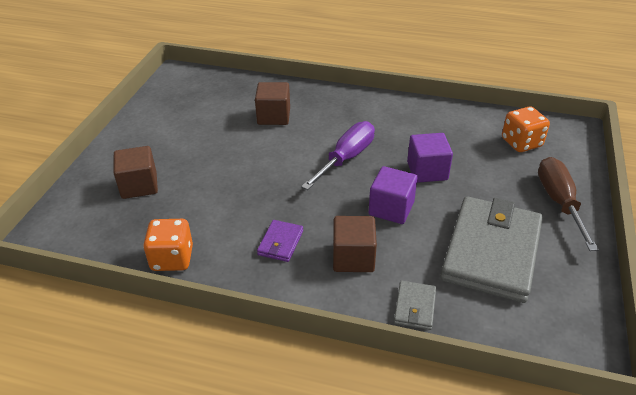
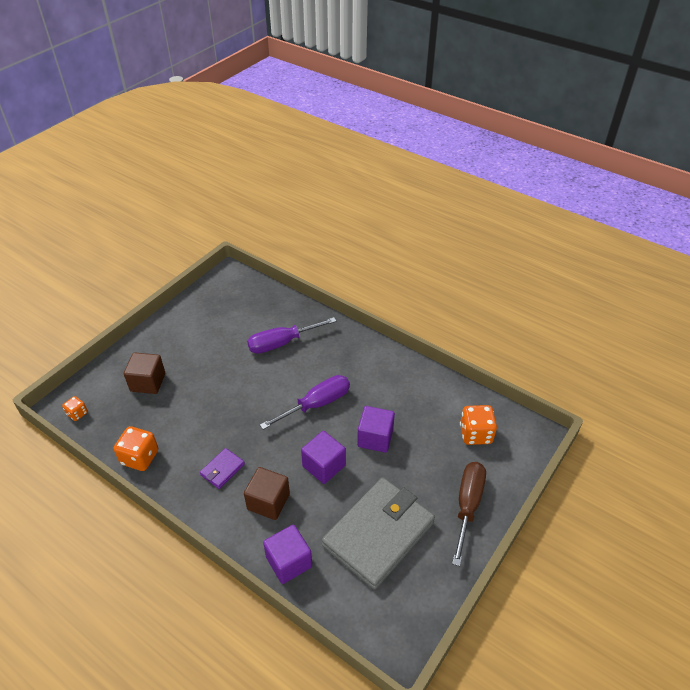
camera: 20 degrees right, 5 degrees up
brown cube [255,82,290,125] -> purple screwdriver [247,317,336,354]
grey wallet [394,281,436,330] -> purple cube [263,524,312,584]
none -> orange dice [62,396,88,421]

